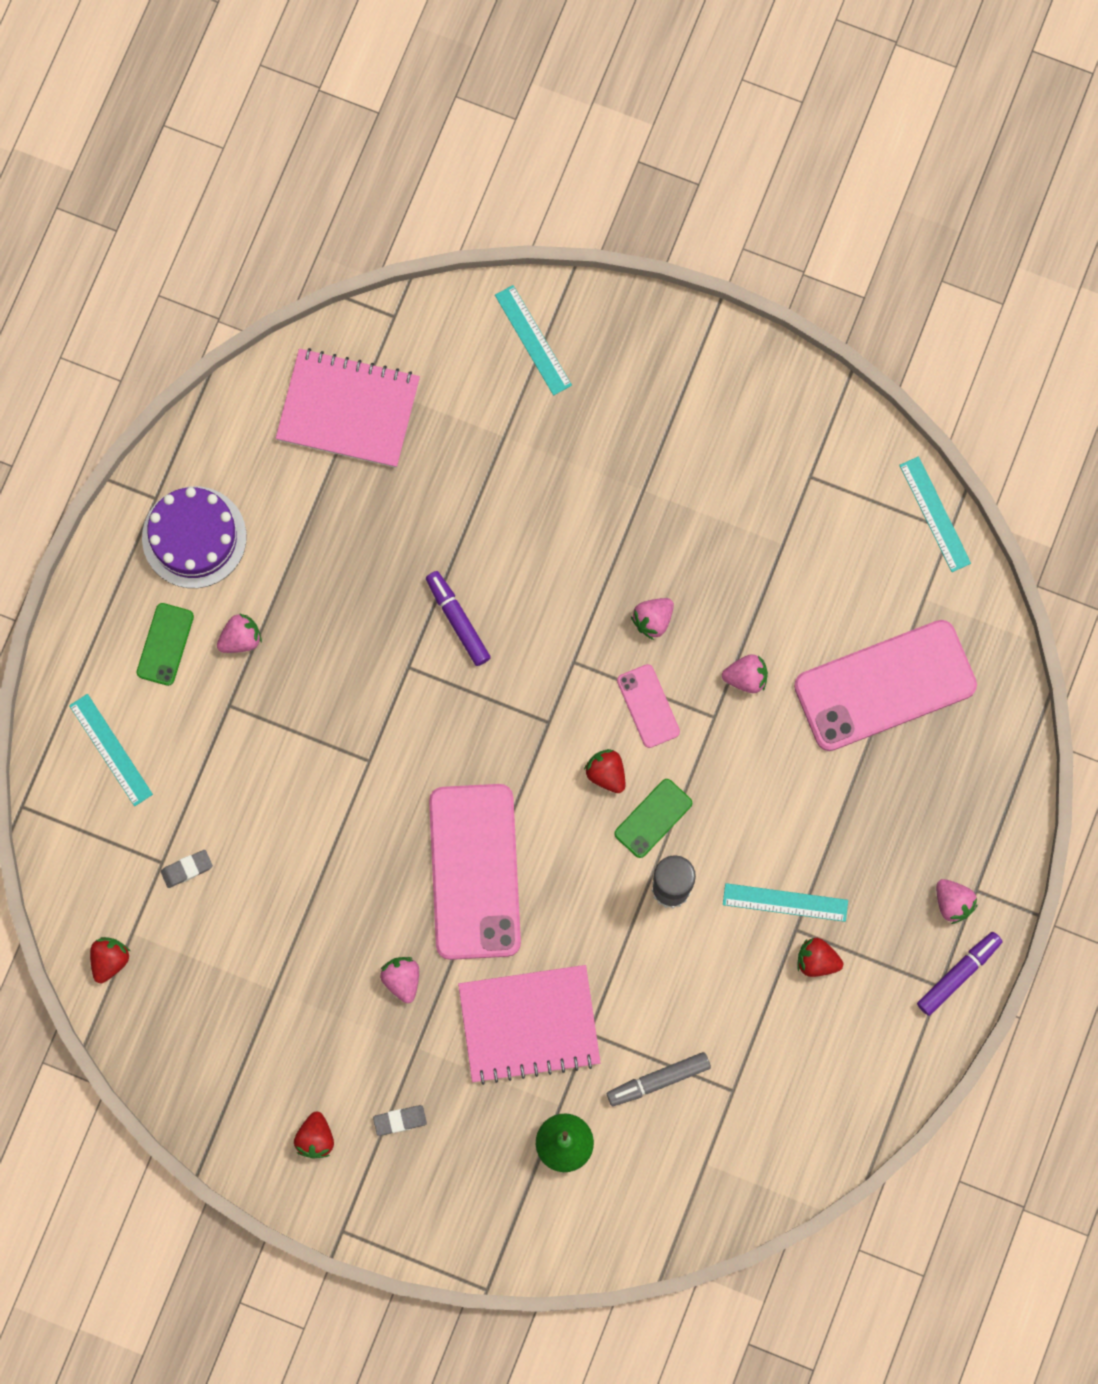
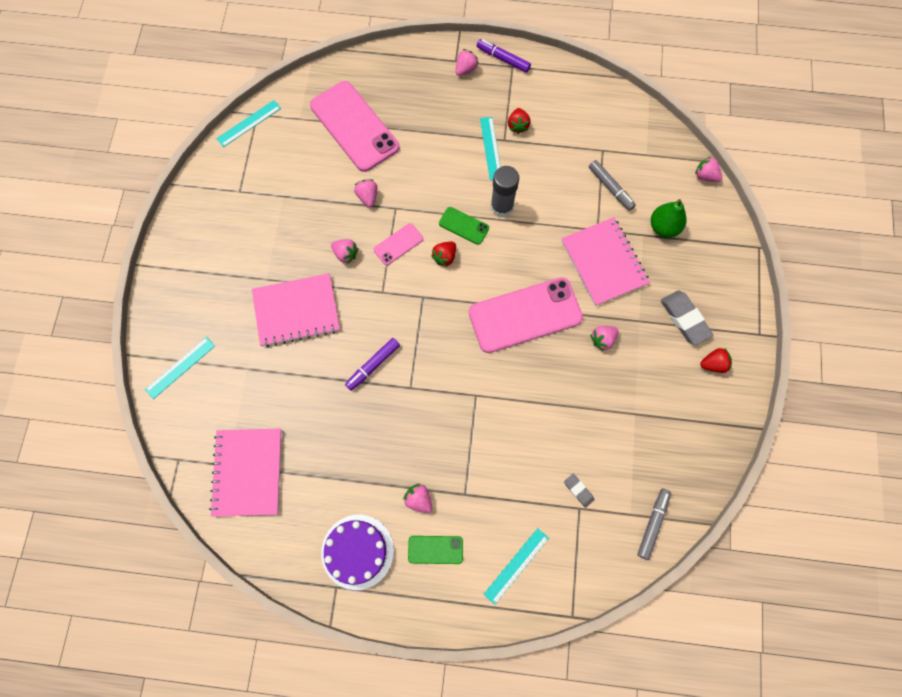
camera: 105 degrees left, 5 degrees down
red strawberry [90,937,130,983] -> grey marker [637,489,671,560]
grey eraser [373,1105,427,1136] -> grey eraser [661,291,713,345], size x1.85
none -> pink notebook [252,273,340,347]
none -> pink strawberry [695,156,722,182]

